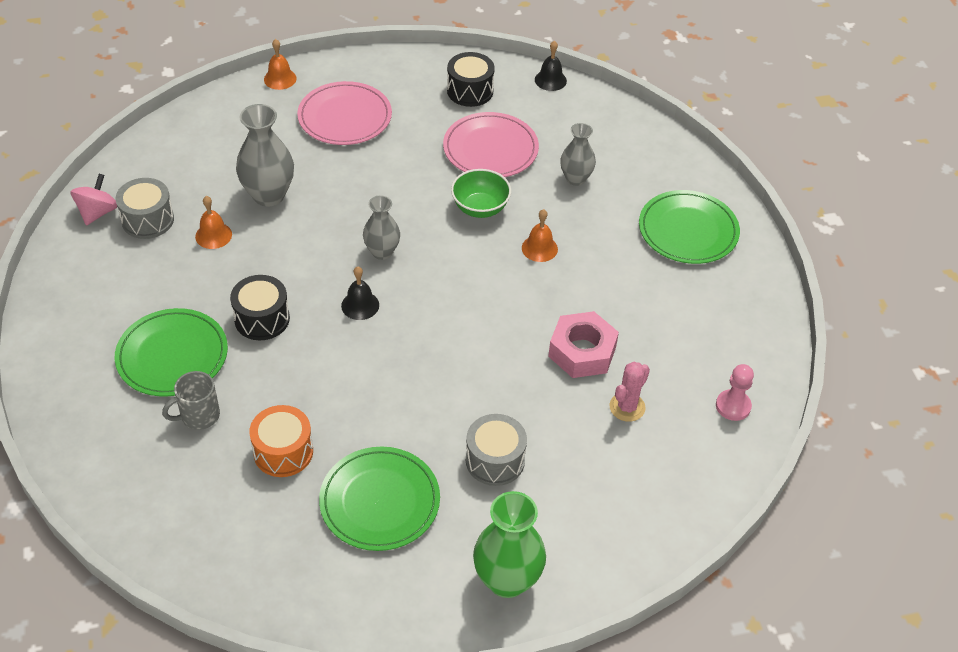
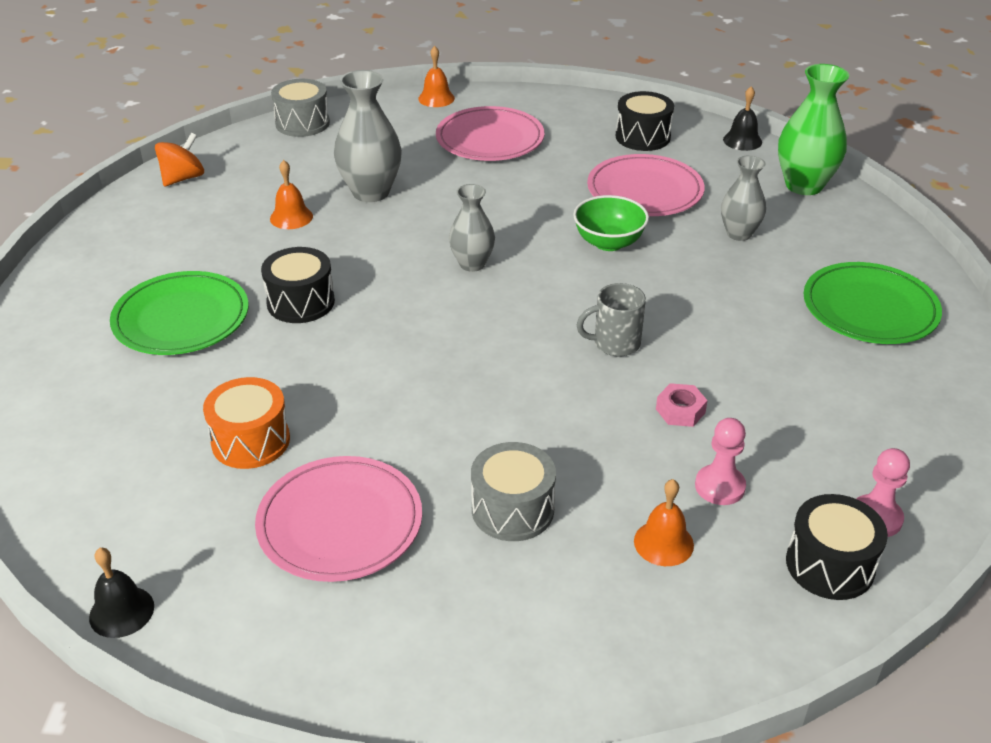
camera: 20 degrees right, 10 degrees down
pink spinning top [70,174,117,226] -> orange spinning top [155,133,204,186]
grey drum [116,178,174,239] -> grey drum moved to [271,79,330,137]
grey mug [162,371,220,430] -> grey mug moved to [577,283,646,357]
green plate [319,447,440,551] -> pink plate [255,456,422,582]
black bell [341,267,379,320] -> black bell moved to [89,548,154,638]
green vase [473,491,546,598] -> green vase moved to [778,64,849,195]
orange bell [522,209,558,262] -> orange bell moved to [634,479,694,566]
pink nut [548,311,619,378] -> pink nut [656,383,708,427], size x0.52
pink cactus [609,362,650,422] -> pink pawn [695,418,746,505]
none -> black drum [786,494,888,600]

